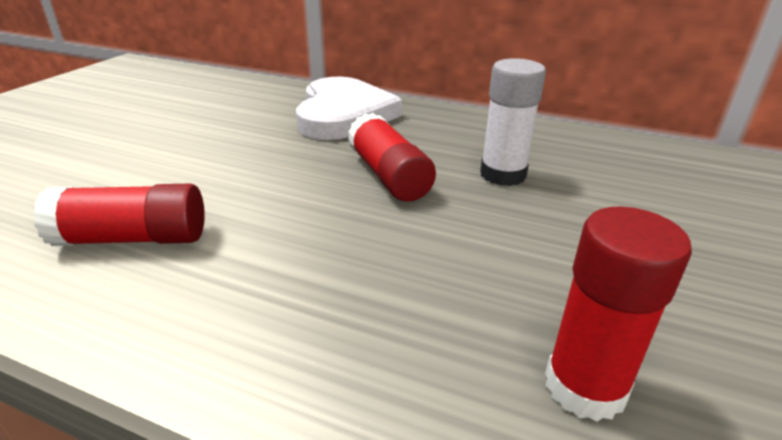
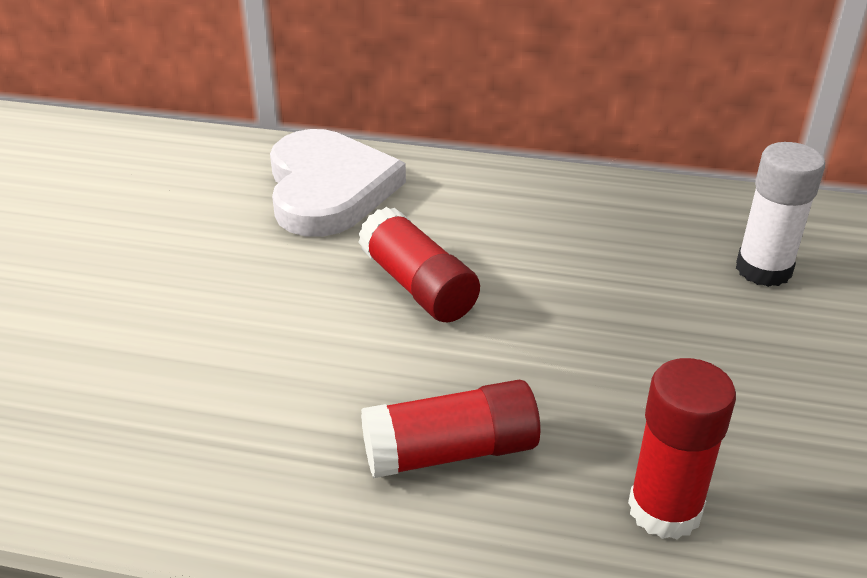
camera: 10 degrees left, 5 degrees up
red glue stick [33,184,205,246] -> red glue stick moved to [361,379,540,478]
white glue stick [480,58,546,186] -> white glue stick moved to [736,142,825,287]

